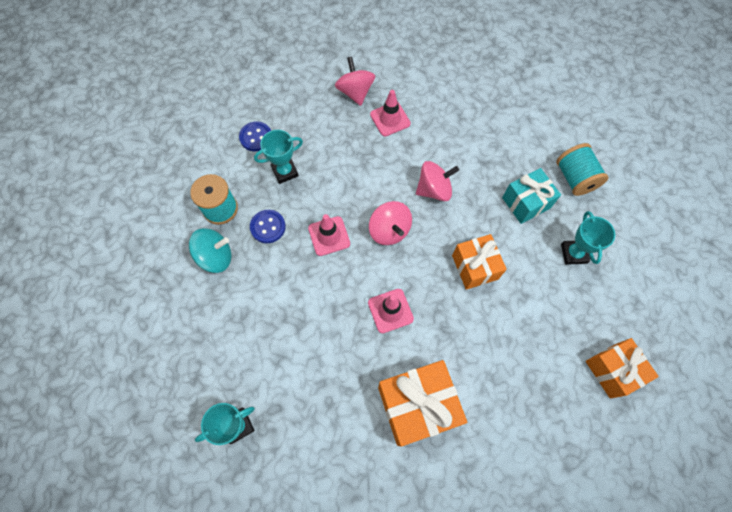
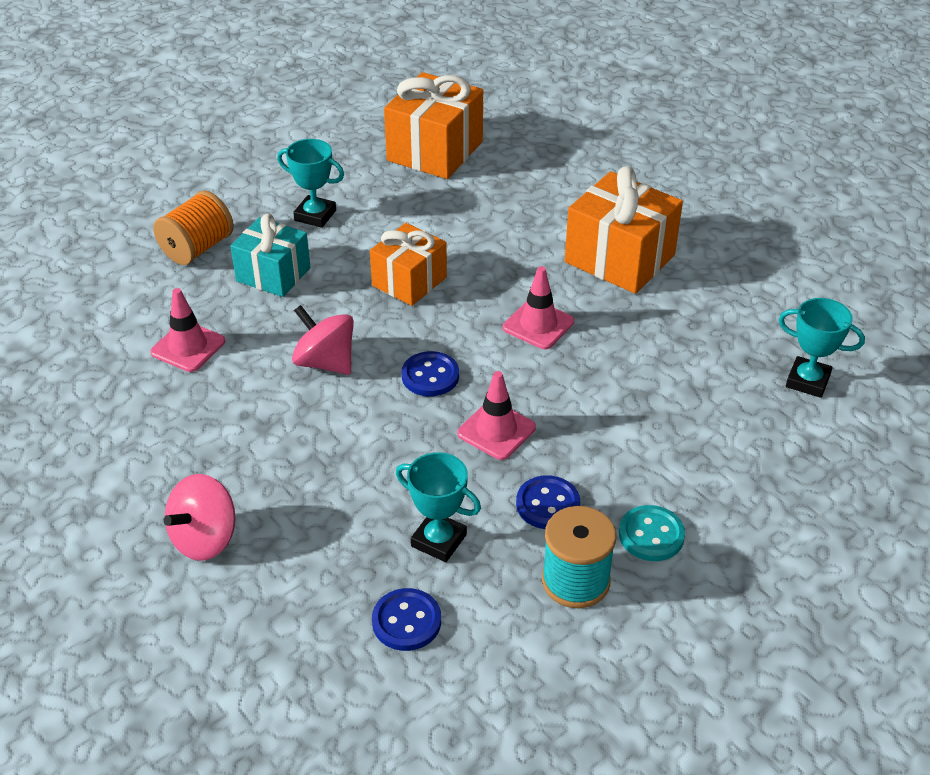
camera: 125 degrees left, 25 degrees down
turquoise spinning top [189,228,231,273] -> turquoise button [619,505,685,561]
pink spinning top [369,201,412,245] -> blue button [402,351,459,396]
pink traffic cone [370,90,411,136] -> pink traffic cone moved to [150,288,225,372]
turquoise spool [556,143,608,196] -> orange spool [153,190,234,265]
turquoise trophy [561,211,615,265] -> turquoise trophy turned 60 degrees clockwise [277,139,344,228]
orange gift [585,338,659,399] -> orange gift [384,72,483,179], size x1.51

